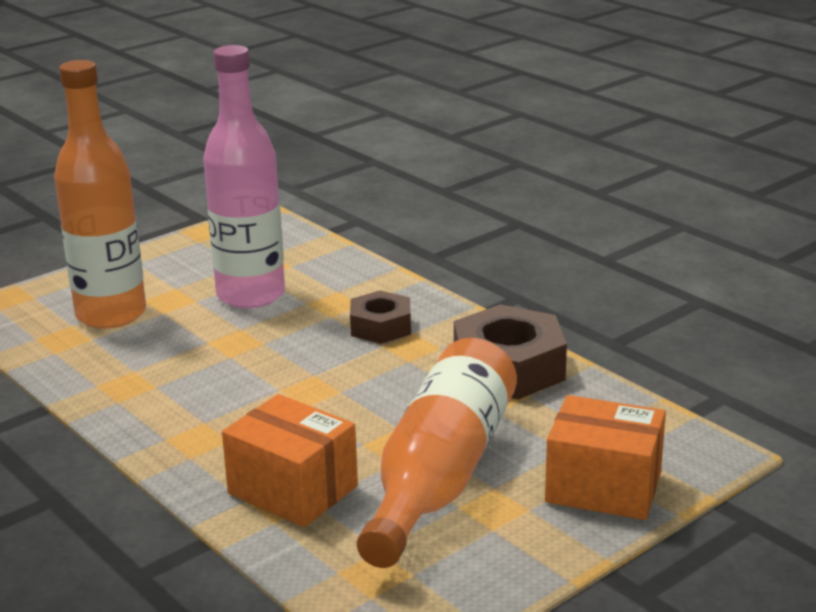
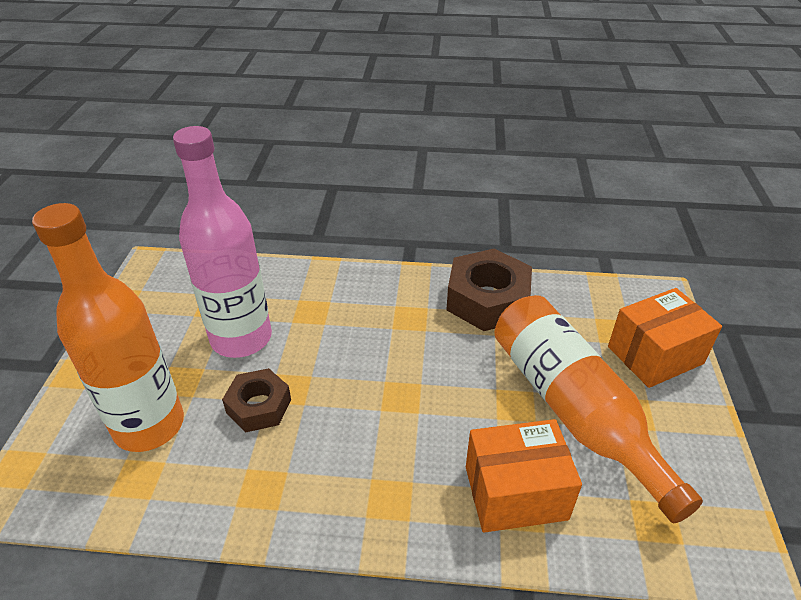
camera: 45 degrees left, 15 degrees up
brown nut [350,290,411,344] -> brown nut moved to [222,368,291,433]

